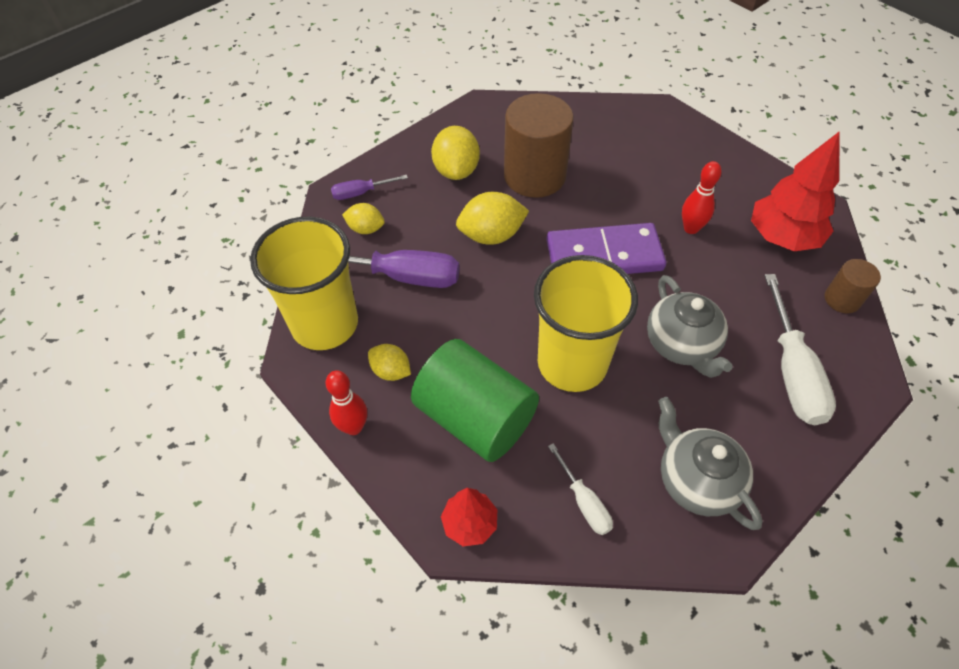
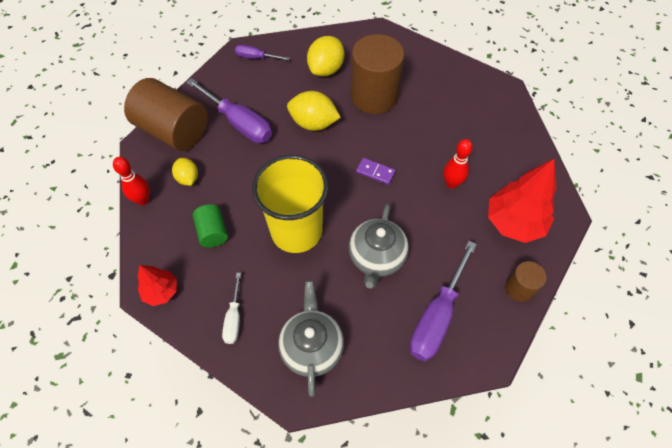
camera: 30 degrees right, 5 degrees up
yellow cup [250,217,358,350] -> brown cylinder [124,78,208,151]
yellow lemon [342,203,385,234] -> none
green cylinder [411,339,539,462] -> green cylinder [193,204,228,248], size x0.50
purple domino [546,223,666,274] -> purple domino [356,158,396,185], size x0.43
white screwdriver [764,274,836,425] -> purple screwdriver [409,241,477,361]

